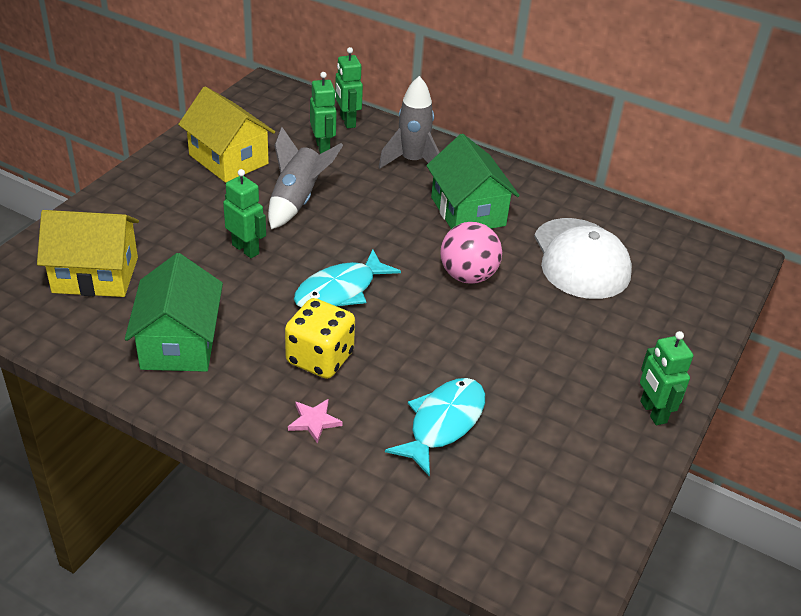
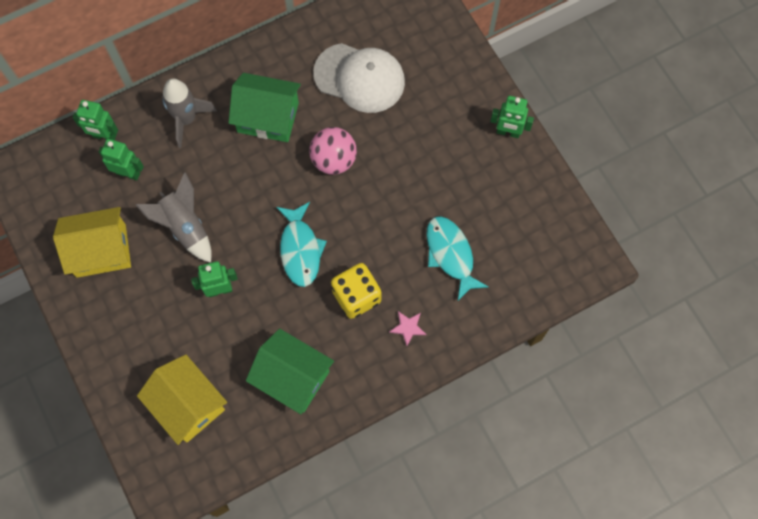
camera: 55 degrees left, 30 degrees up
yellow house [37,210,139,297] -> yellow house turned 75 degrees counterclockwise [137,355,227,445]

